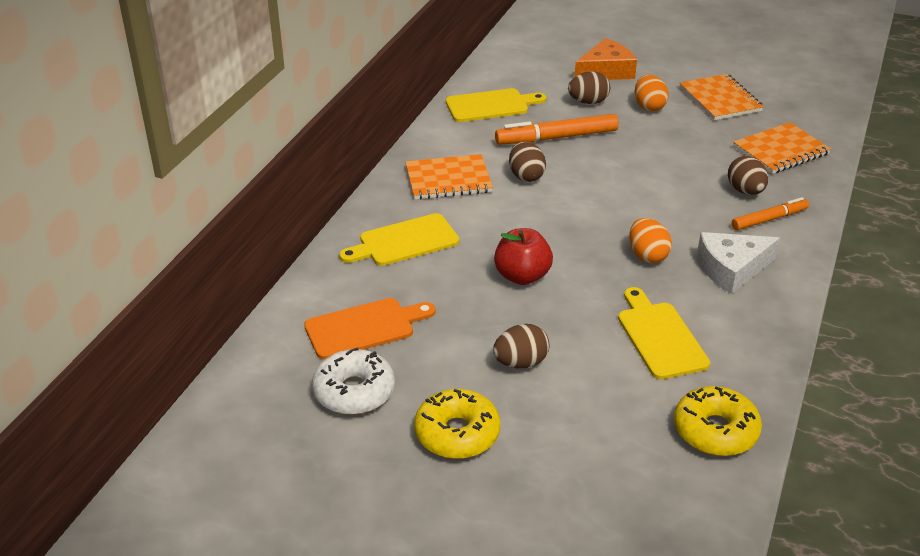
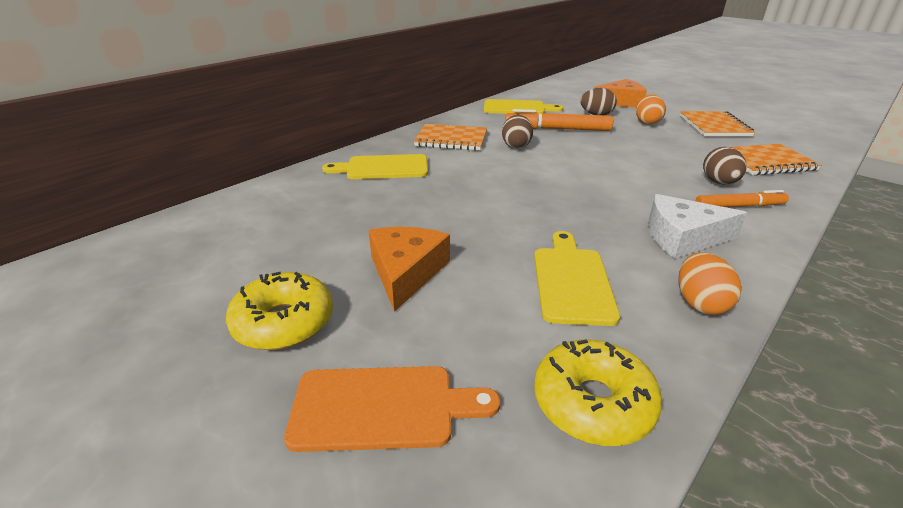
camera: 20 degrees right, 5 degrees down
orange cutting board [304,298,435,359] -> orange cutting board moved to [284,366,500,452]
white donut [312,348,395,415] -> none
brown egg [493,324,549,368] -> orange cheese [369,227,450,312]
red apple [494,228,553,285] -> none
orange egg [629,218,672,263] -> orange egg moved to [679,252,742,315]

